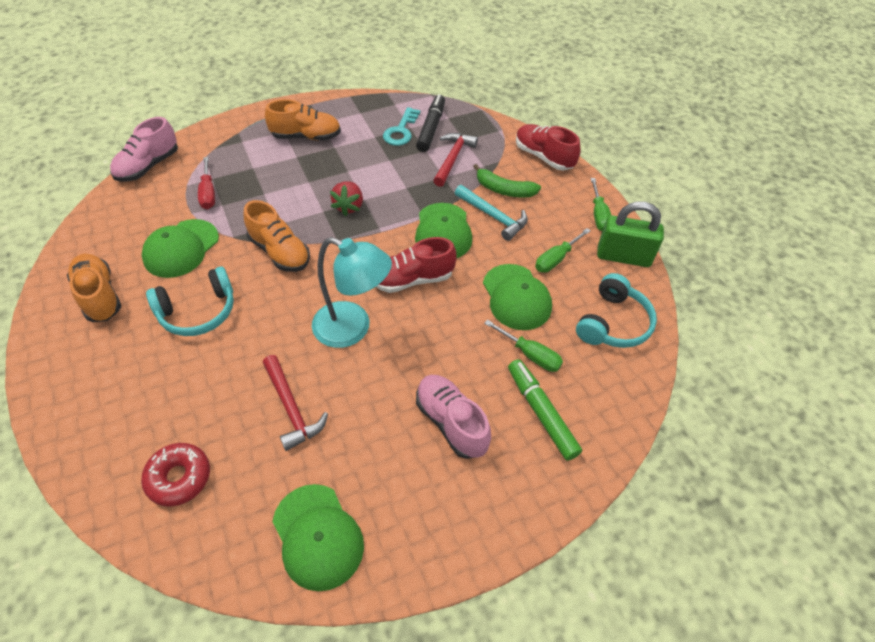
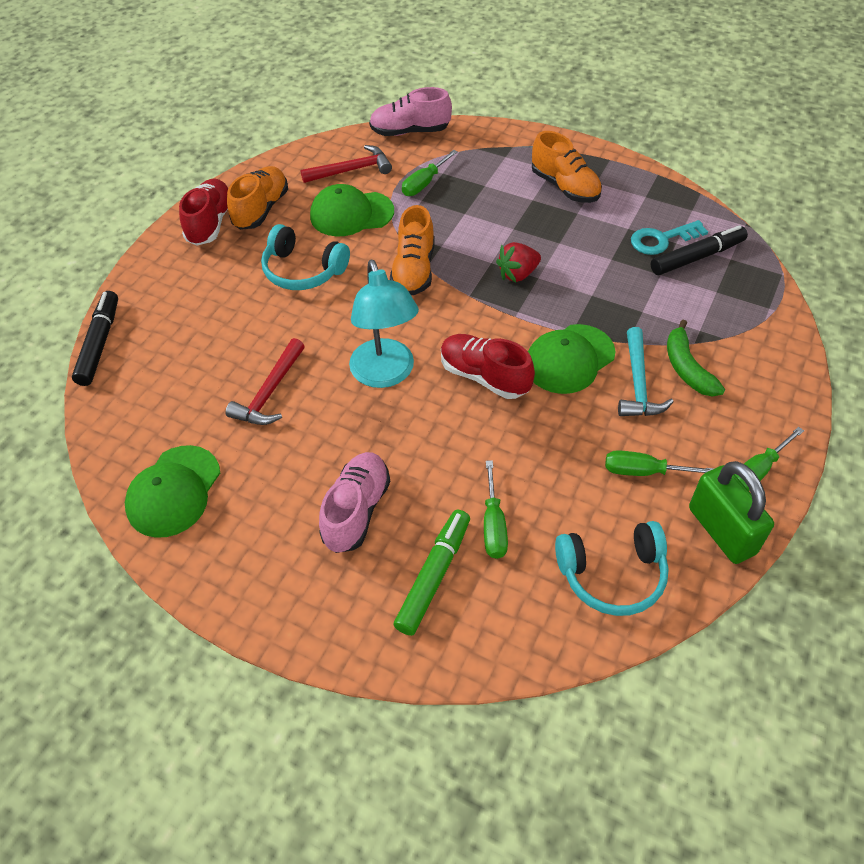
camera: 55 degrees right, 0 degrees up
red donut [141,443,210,507] -> none
red screwdriver [198,157,215,209] -> green screwdriver [402,150,458,196]
red hammer [433,133,478,187] -> red hammer moved to [300,145,392,183]
green cap [483,264,552,330] -> none
red shoe [516,124,581,171] -> red shoe moved to [179,179,228,245]
none -> black marker [72,291,118,386]

